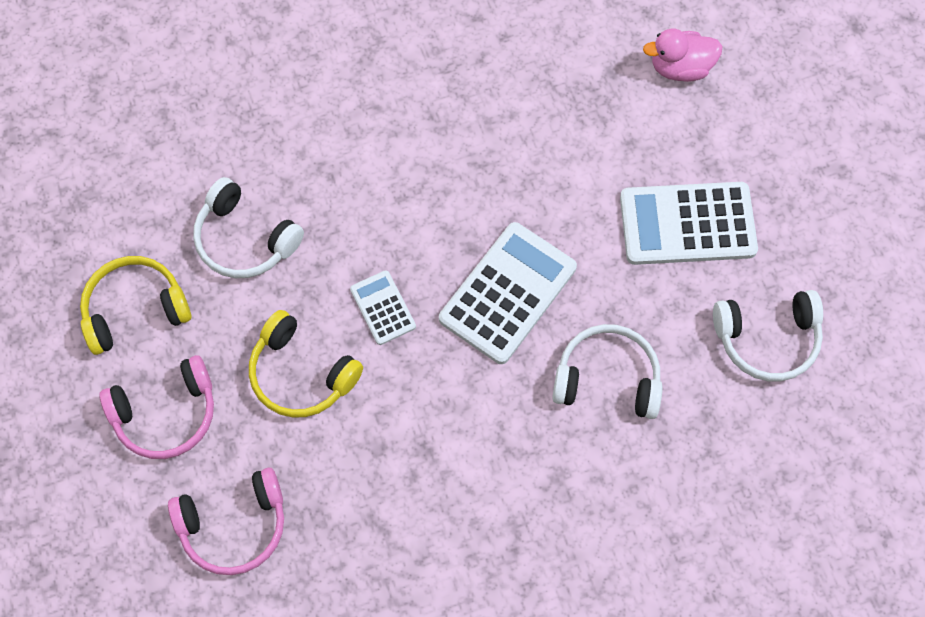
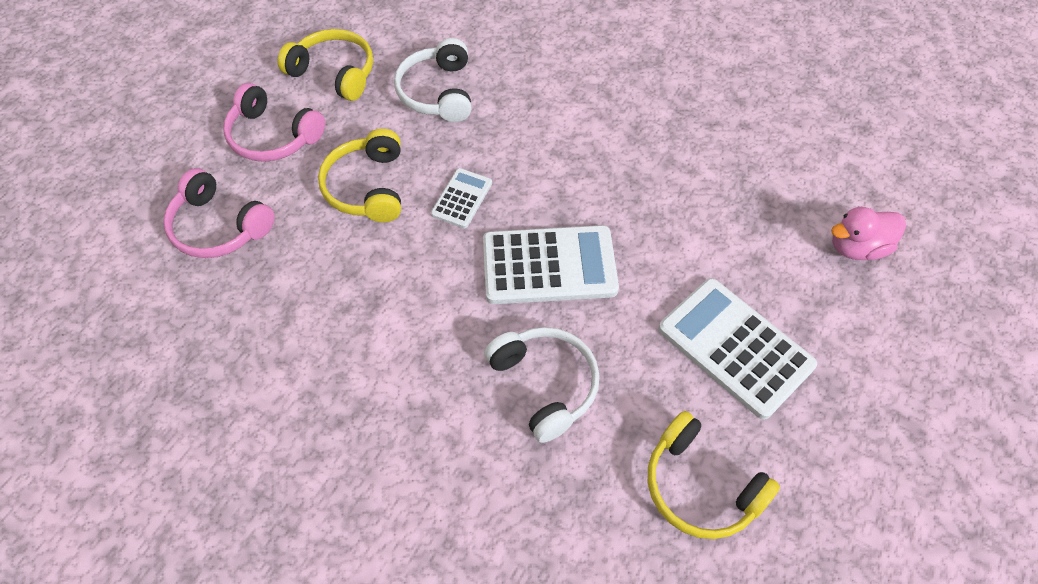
camera: 50 degrees right, 10 degrees down
pink duck [643,29,723,82] -> pink duck turned 60 degrees counterclockwise [831,207,906,260]
white headphones [713,290,823,381] -> yellow headphones [648,411,780,539]

